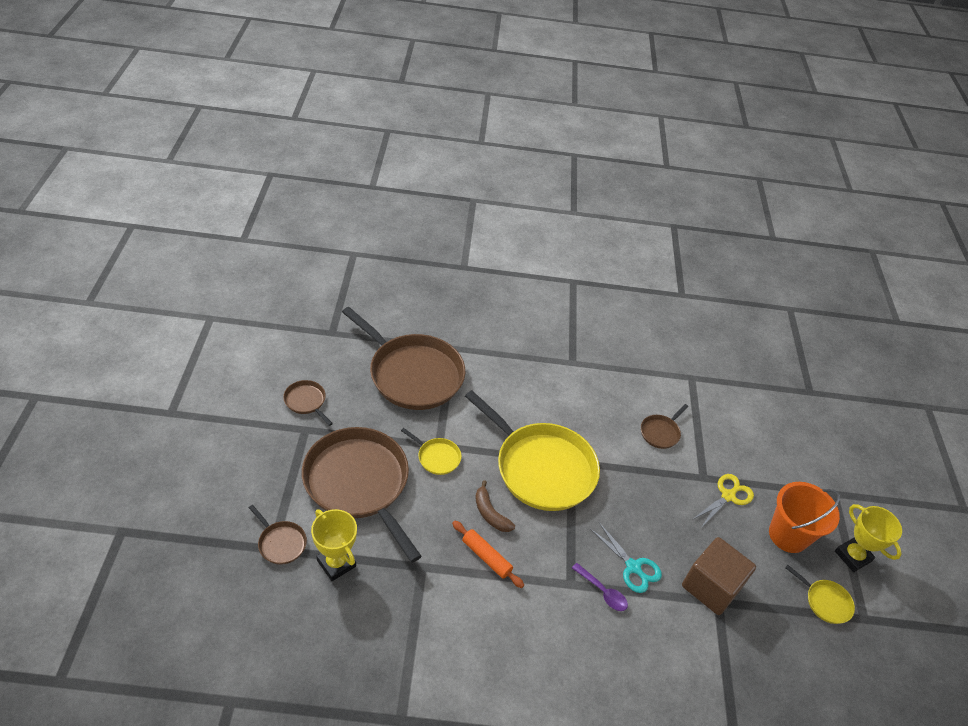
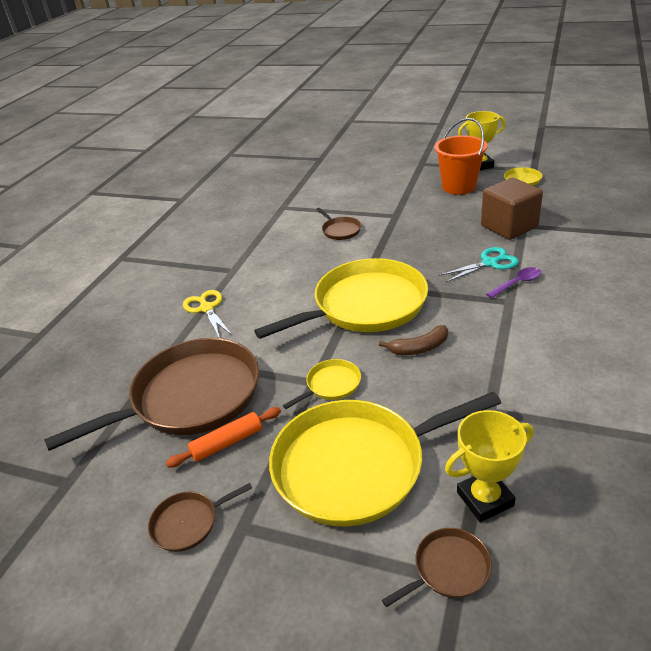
camera: 65 degrees left, 10 degrees down
brown pan [302,427,422,563] -> yellow pan [269,392,501,526]
orange rolling pin [452,520,524,588] -> orange rolling pin moved to [166,407,281,468]
yellow scissors [692,474,754,528] -> yellow scissors moved to [183,290,232,337]

